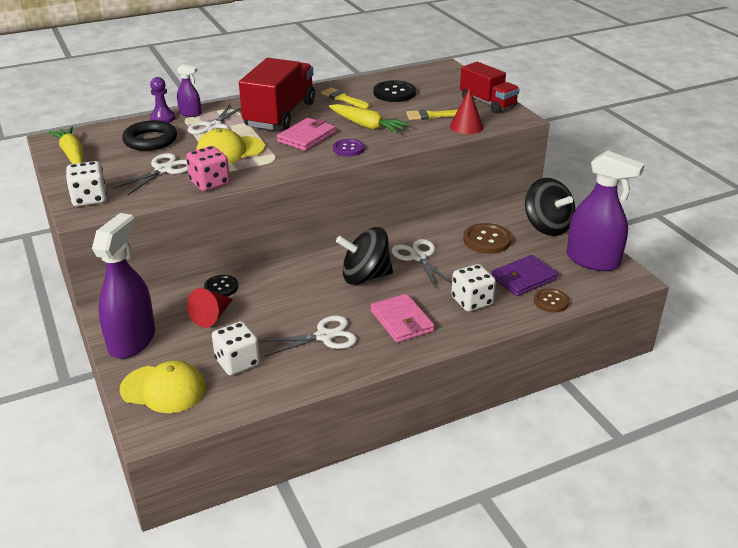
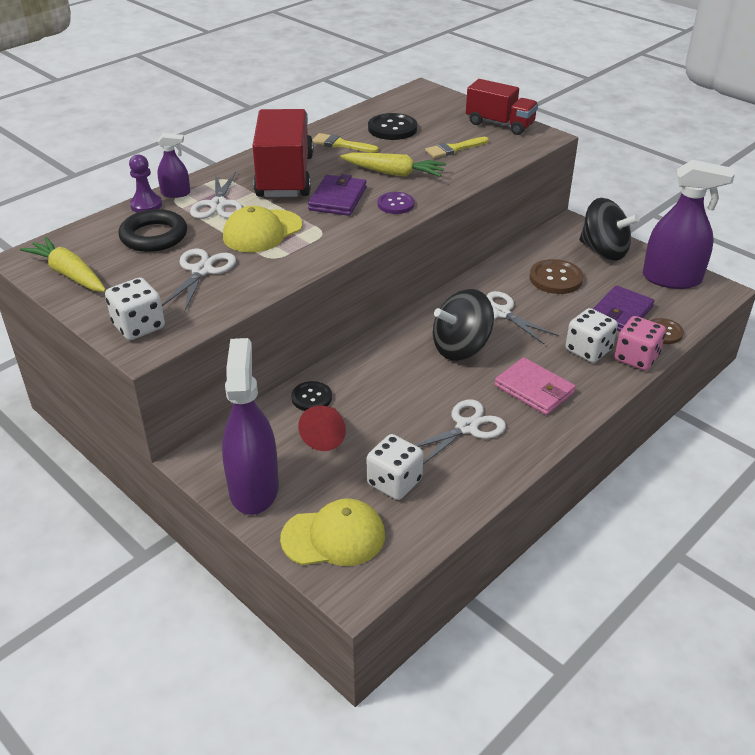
camera: 20 degrees left, 5 degrees up
pink dice [186,146,230,191] -> pink dice moved to [615,316,666,371]
pink wallet [277,118,336,151] -> purple wallet [308,174,367,216]
red cone [450,88,483,134] -> none

